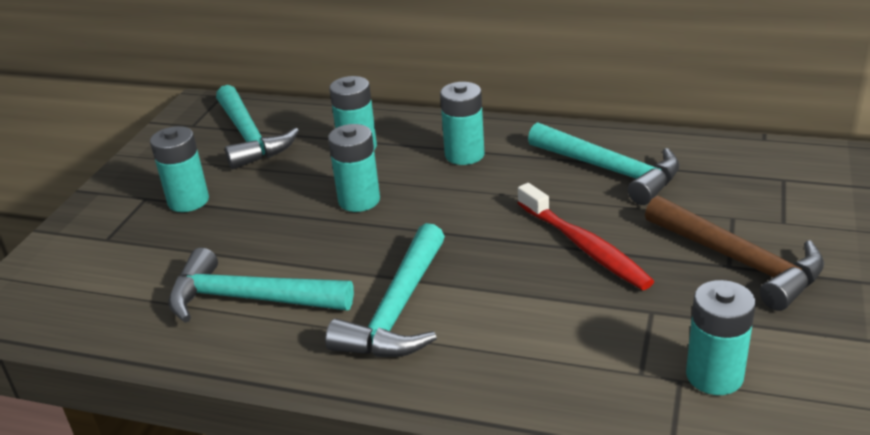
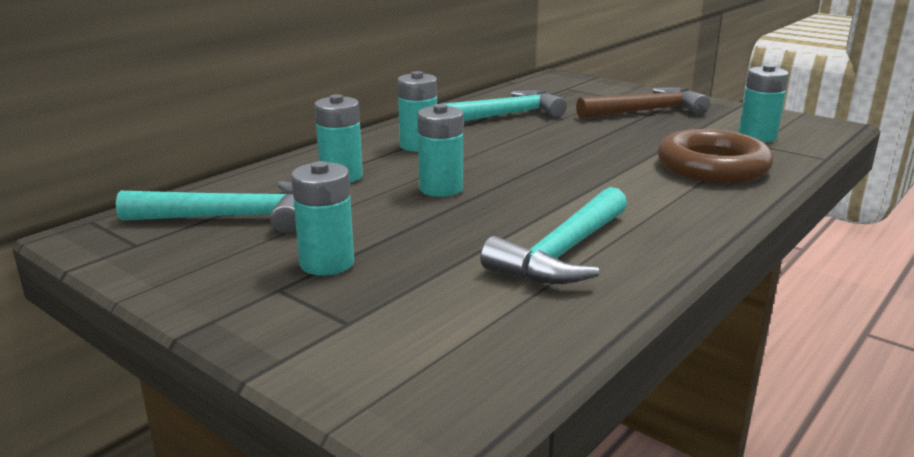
camera: 70 degrees left, 10 degrees down
turquoise hammer [325,223,445,357] -> none
red toothbrush [518,183,654,290] -> none
none -> brown ring [657,129,774,183]

